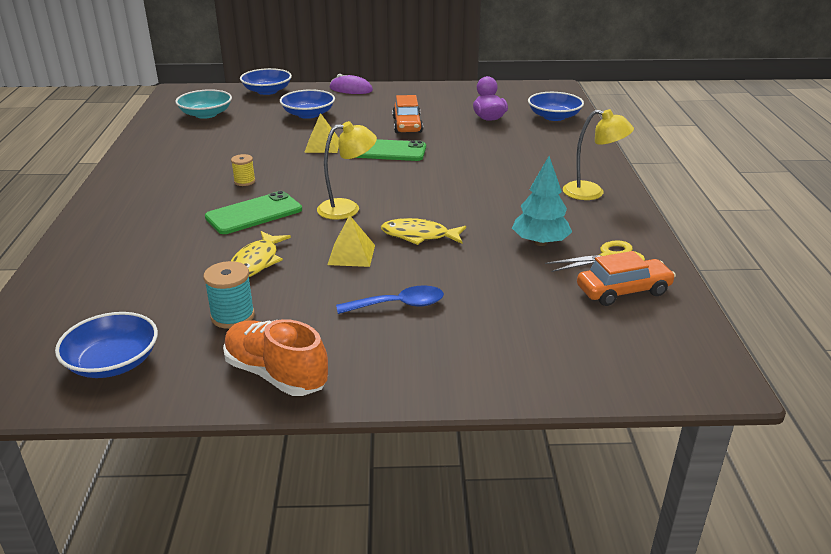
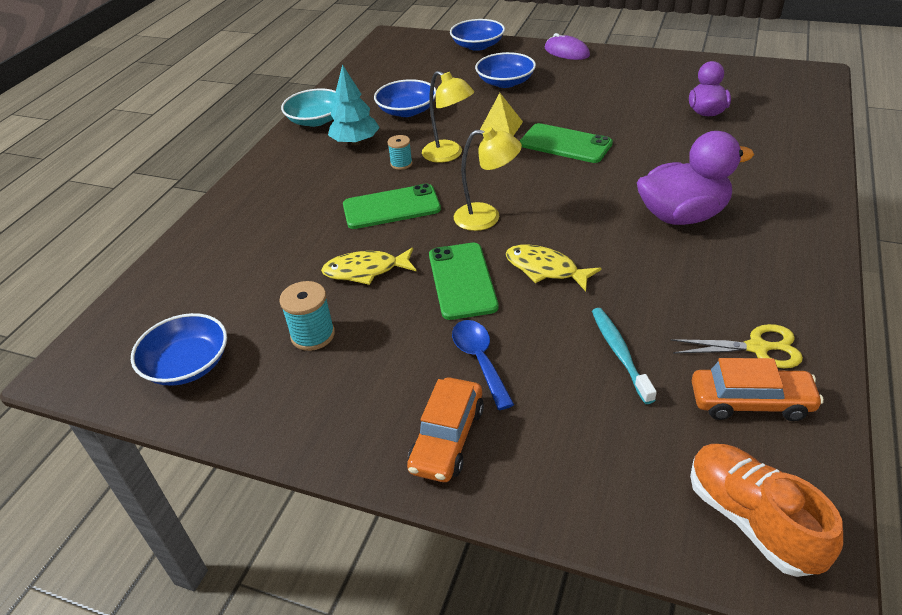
camera: 25 degrees right, 10 degrees up
turquoise bowl [175,89,232,119] -> turquoise bowl moved to [281,88,337,127]
orange shoe [223,319,328,396] -> orange shoe moved to [690,444,843,577]
yellow spool [231,154,255,186] -> turquoise spool [387,135,413,170]
yellow fish [231,231,291,277] -> yellow fish turned 45 degrees clockwise [321,247,417,285]
yellow pyramid [327,215,375,267] -> green phone [429,243,499,320]
blue spoon [336,285,444,314] -> blue spoon turned 120 degrees counterclockwise [452,320,514,410]
orange car [392,95,423,133] -> orange car moved to [407,377,484,482]
turquoise tree [512,156,572,246] -> turquoise tree moved to [328,64,380,146]
blue bowl [528,92,584,121] -> blue bowl moved to [374,79,436,117]
yellow lamp [563,109,634,200] -> yellow lamp moved to [422,71,474,163]
none -> turquoise toothbrush [592,308,657,404]
none -> purple duck [637,131,754,225]

